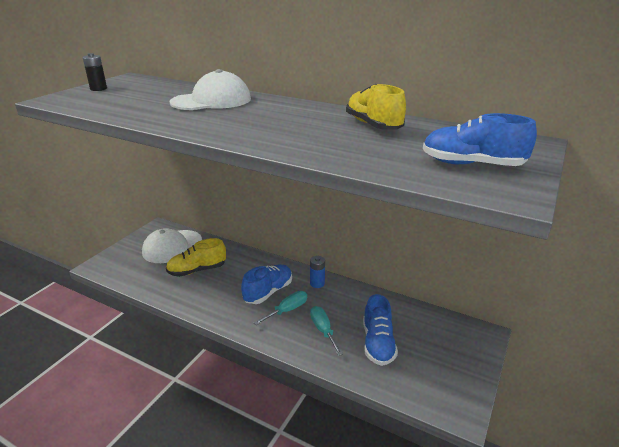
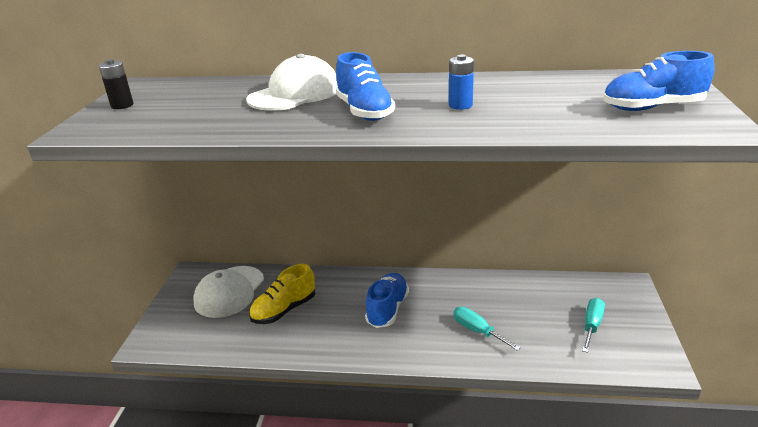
camera: 20 degrees left, 0 degrees up
turquoise screwdriver [254,291,307,325] -> turquoise screwdriver moved to [582,298,605,353]
blue battery [310,256,325,288] -> blue battery moved to [449,55,474,110]
yellow shoe [346,84,406,130] -> none
blue shoe [363,294,398,366] -> blue shoe moved to [336,52,395,121]

